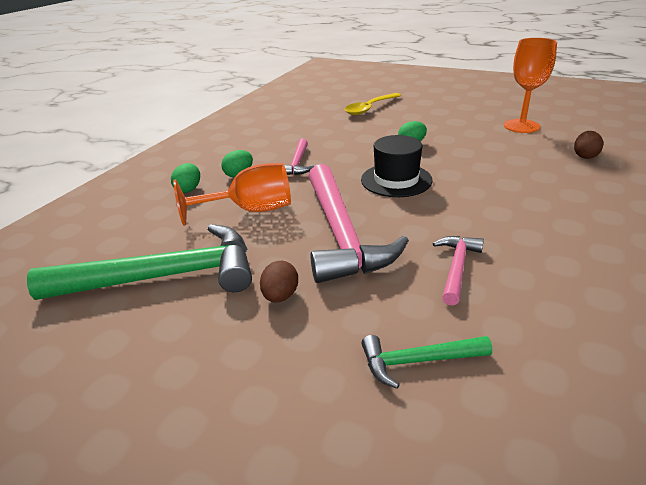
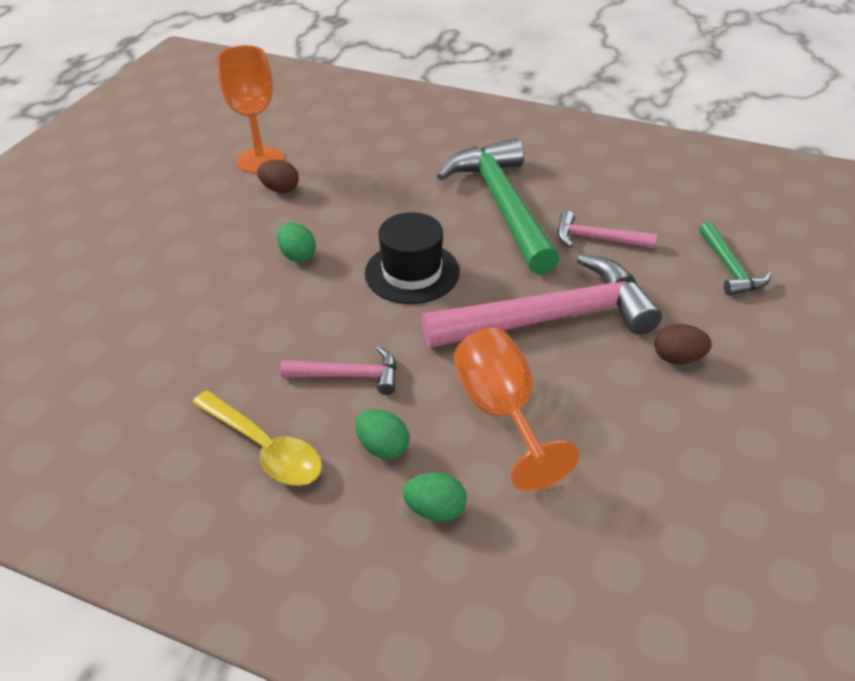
camera: 95 degrees left, 10 degrees up
green hammer [27,224,252,300] -> green hammer moved to [437,138,560,275]
yellow spoon [344,93,401,115] -> yellow spoon moved to [192,391,322,486]
brown egg [574,131,603,159] -> brown egg moved to [257,160,299,193]

